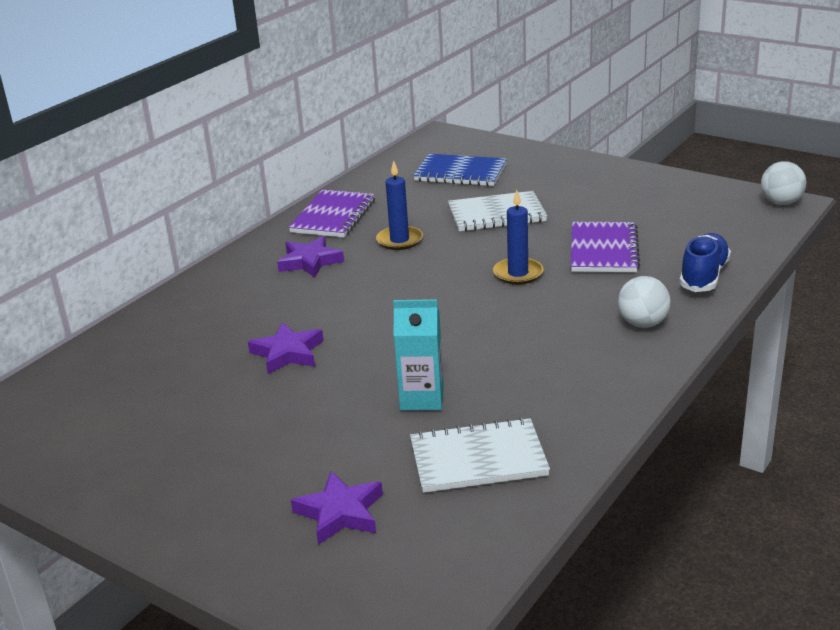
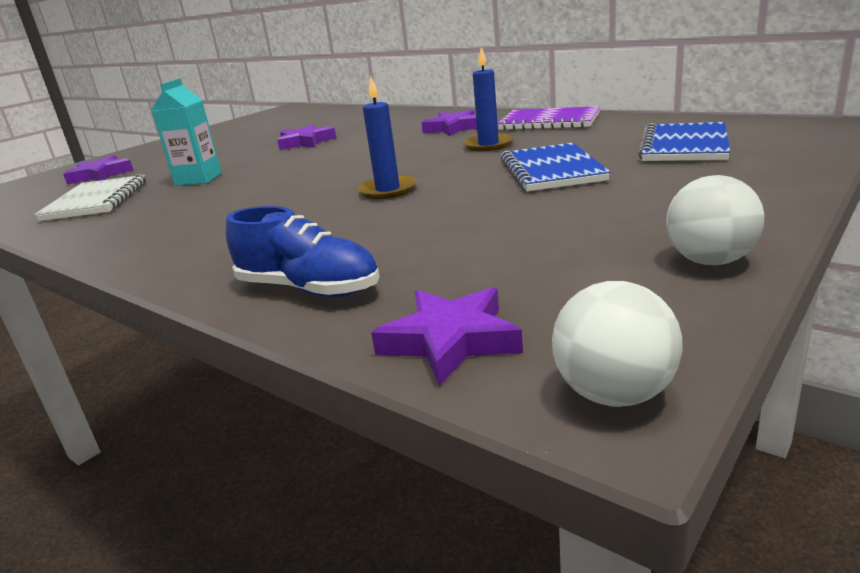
camera: 95 degrees right, 5 degrees down
white notebook [448,191,547,232] -> blue notebook [500,143,610,191]
purple notebook [571,222,640,272] -> none
white ball [618,276,671,328] -> white ball moved to [666,175,764,265]
none -> purple star [371,287,523,386]

